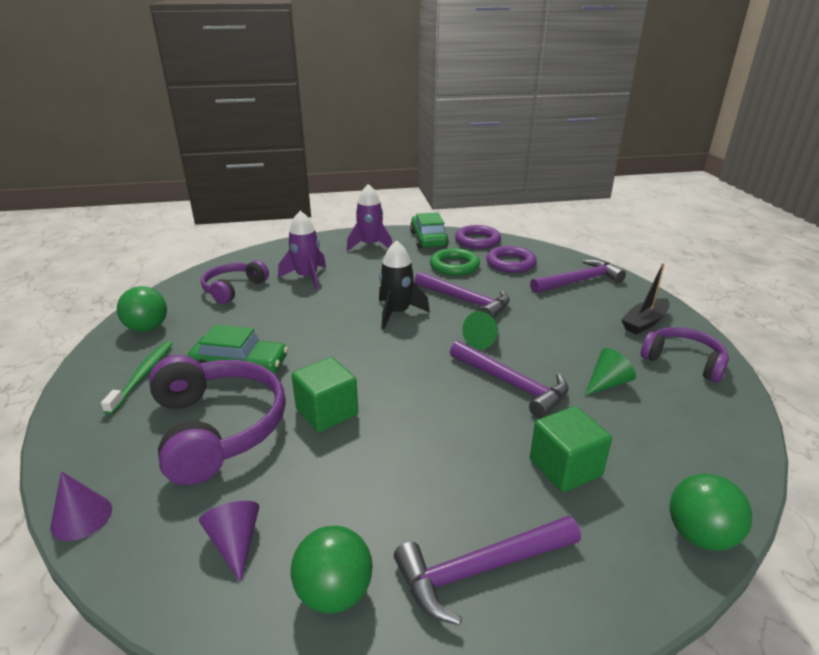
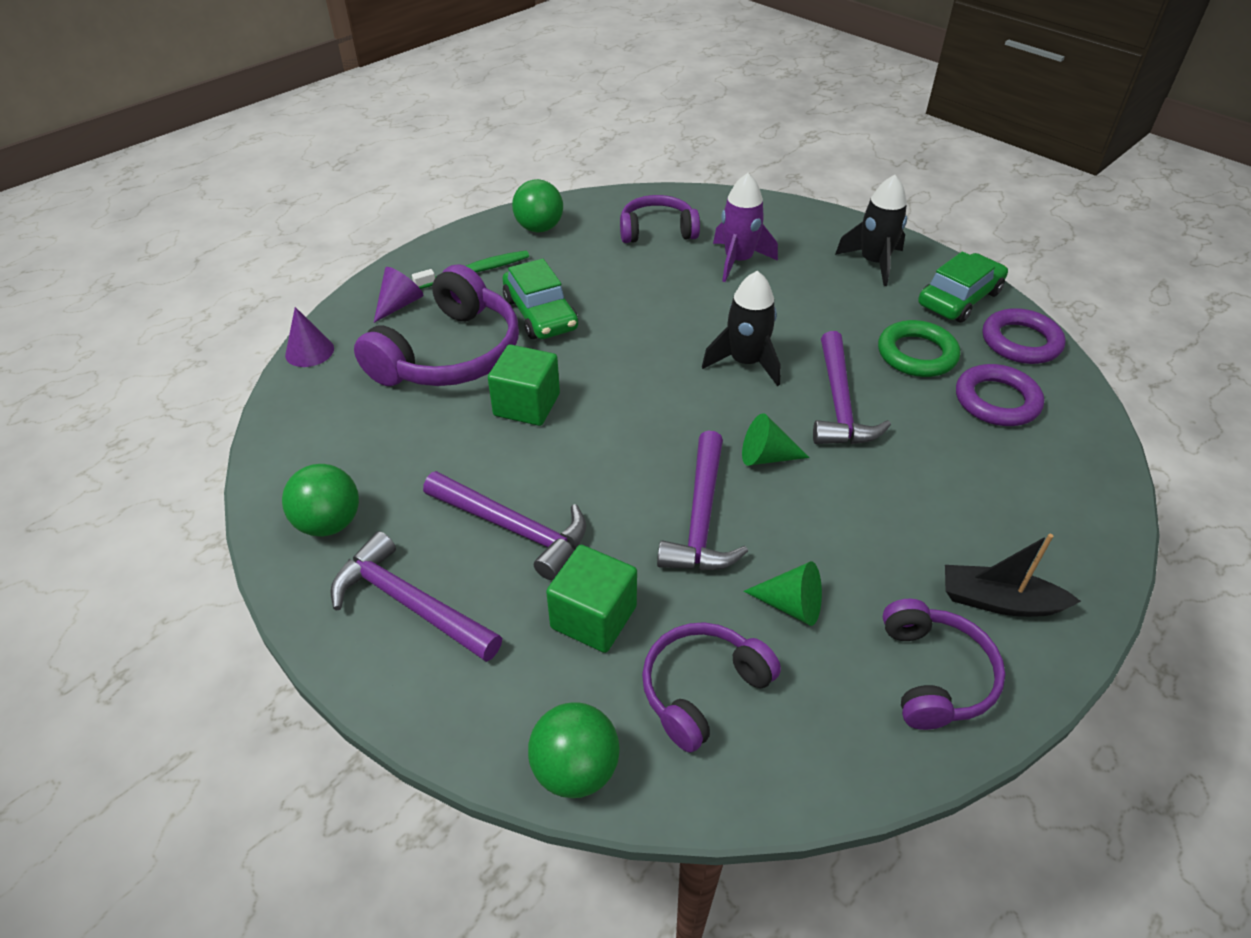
camera: 55 degrees right, 15 degrees up
purple cone [199,501,259,582] -> purple cone moved to [374,267,424,323]
purple rocket [347,184,392,251] -> black rocket [835,175,907,286]
purple hammer [530,259,626,293] -> purple hammer moved to [423,471,586,580]
none -> purple headphones [642,622,781,753]

